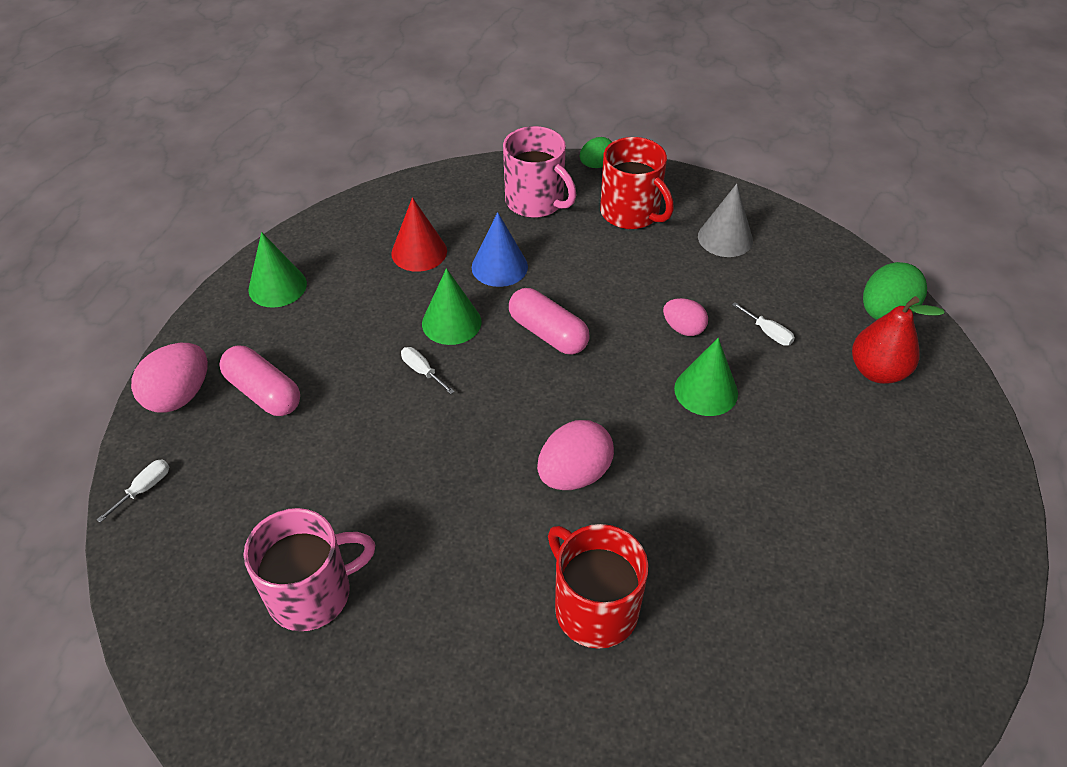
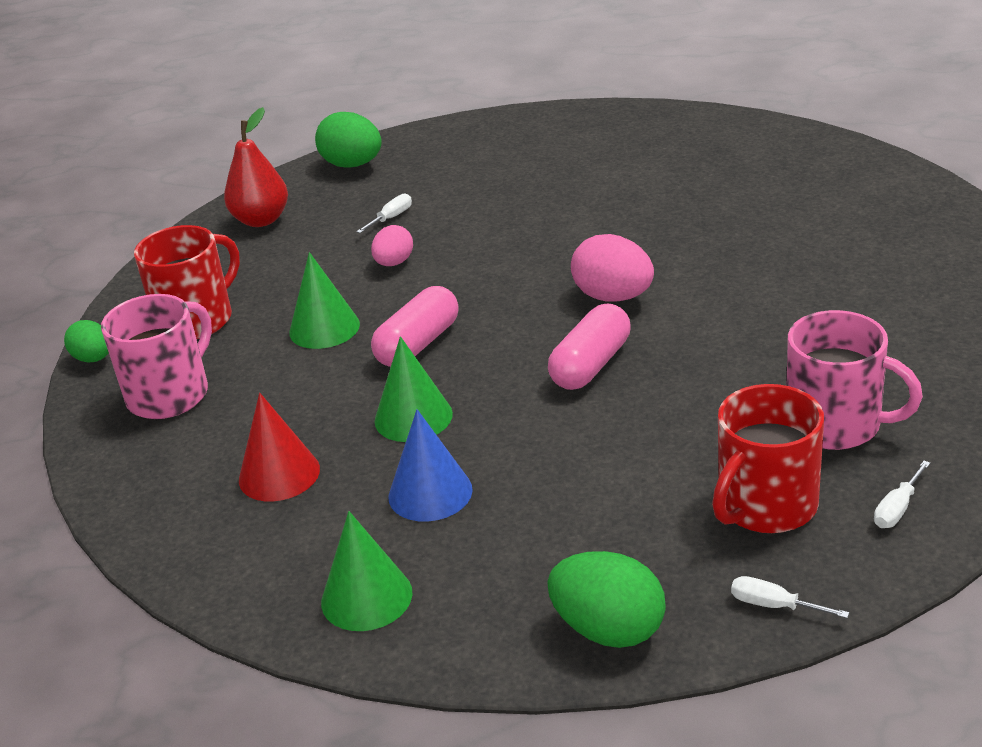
camera: 95 degrees left, 15 degrees down
pink egg [131,343,208,413] -> green egg [548,551,666,648]
pink capsule [219,345,300,416] -> pink capsule moved to [548,304,631,390]
pink mug [244,508,375,631] -> pink mug turned 150 degrees clockwise [787,310,923,450]
white screwdriver [401,347,455,394] -> white screwdriver moved to [874,461,930,528]
blue cone [472,212,528,287] -> blue cone moved to [388,409,473,522]
red mug [548,524,648,649] -> red mug moved to [712,384,824,533]
green cone [674,338,738,416] -> green cone moved to [289,252,360,349]
grey cone [698,184,753,257] -> none
red pear [852,296,945,384] -> red pear moved to [224,107,288,227]

